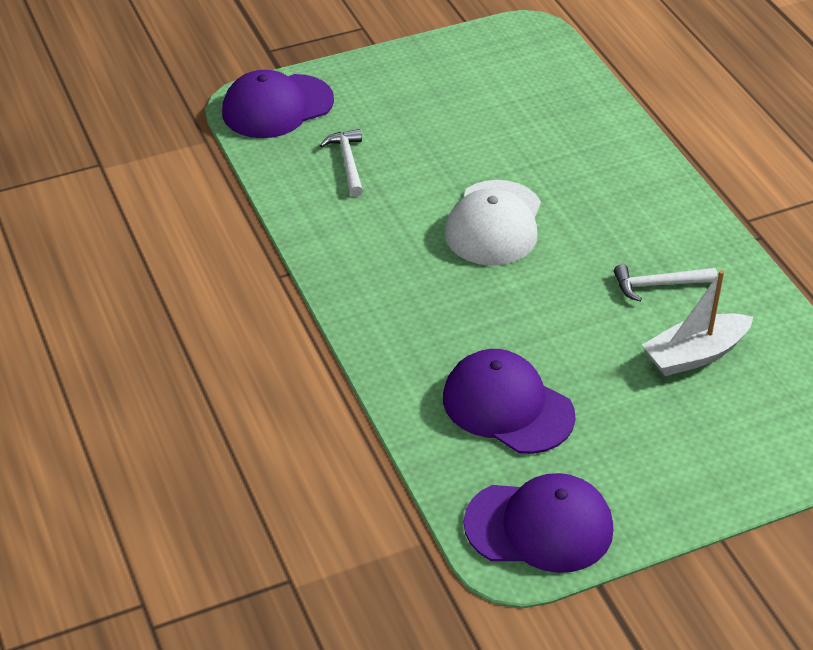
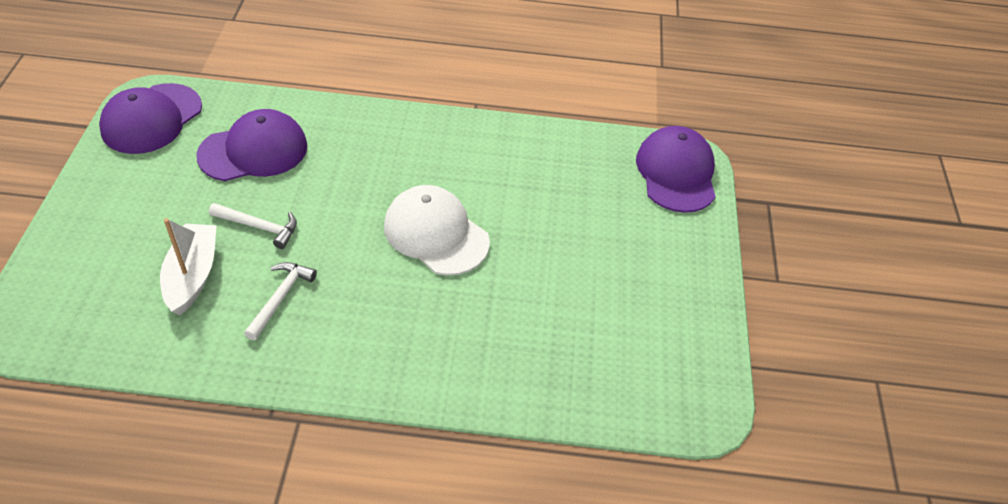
camera: 115 degrees right, 5 degrees up
white hammer [320,129,363,197] -> white hammer moved to [209,203,297,249]

